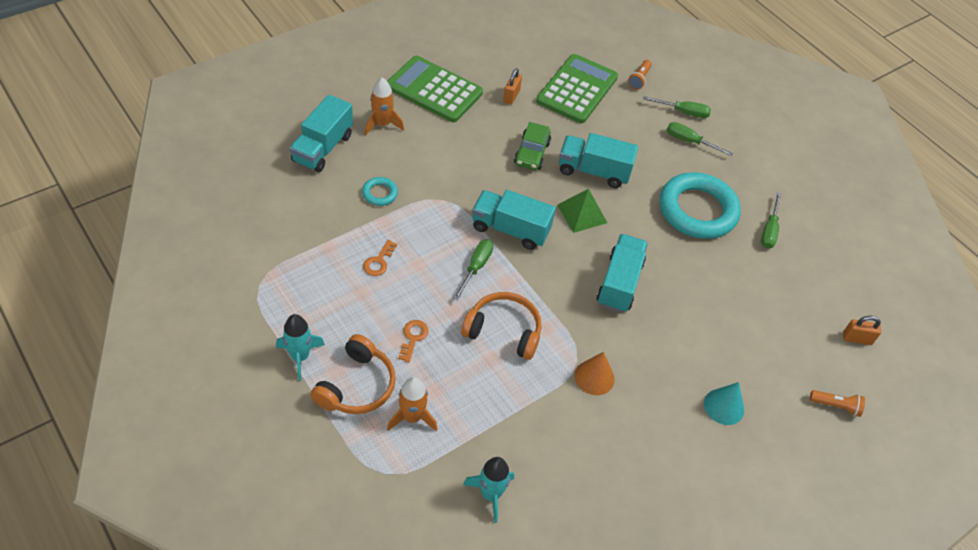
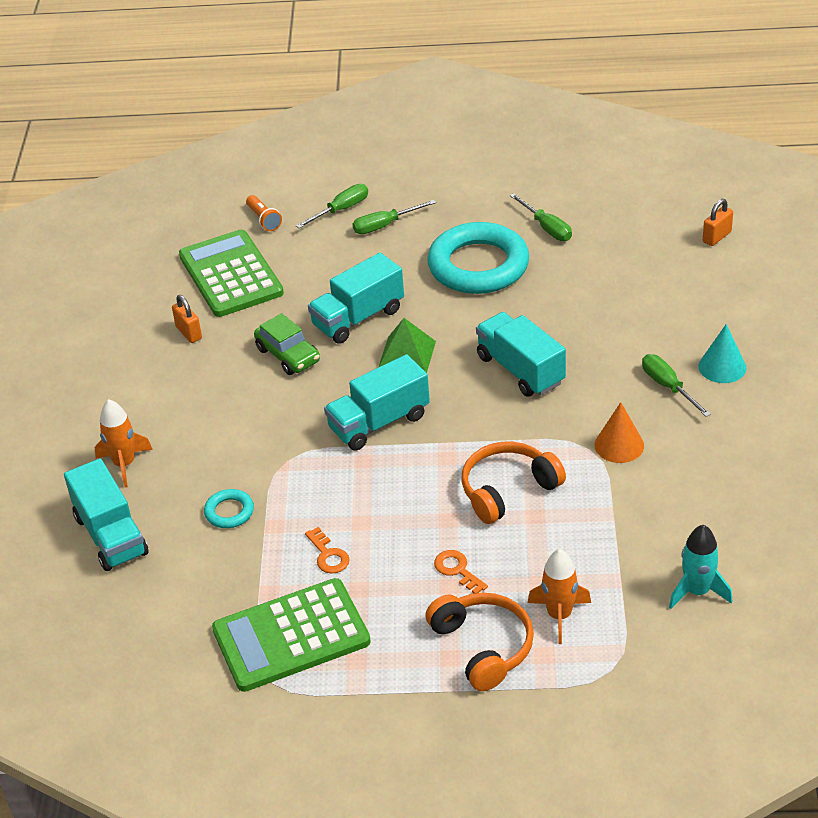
camera: 45 degrees left, 10 degrees down
turquoise rocket [276,314,325,381] -> none
green calculator [387,56,483,122] -> green calculator moved to [212,578,371,692]
green screwdriver [453,239,493,301] -> green screwdriver moved to [642,354,711,417]
orange flashlight [810,390,865,417] -> none

